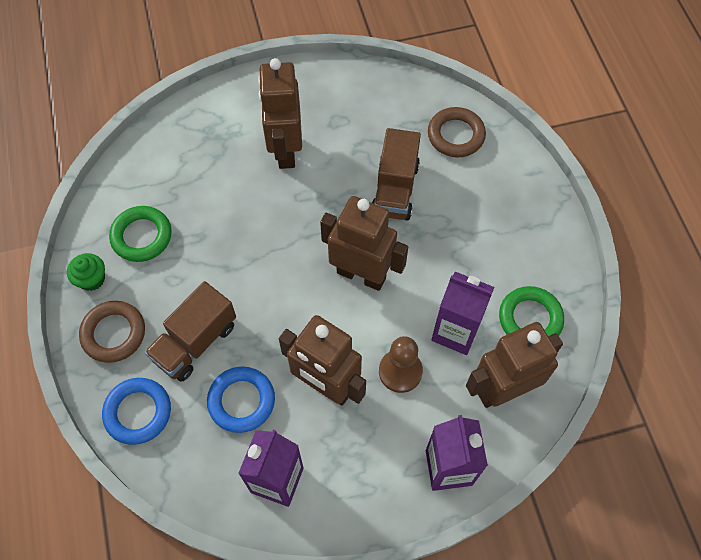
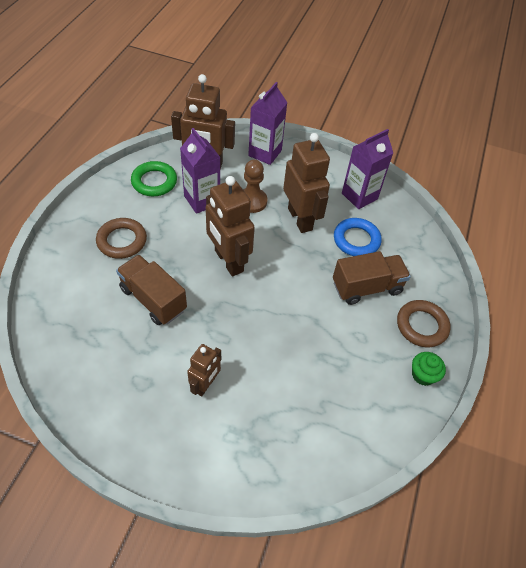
camera: 150 degrees left, 10 degrees down
blue ring [102,378,171,445] -> none
green ring [109,206,172,262] -> none
brown robot [258,58,302,169] -> brown robot [187,344,221,396], size x0.57
brown truck [372,128,421,220] -> brown truck turned 90 degrees counterclockwise [116,255,187,325]
brown ring [428,107,486,157] -> brown ring moved to [96,218,147,259]

